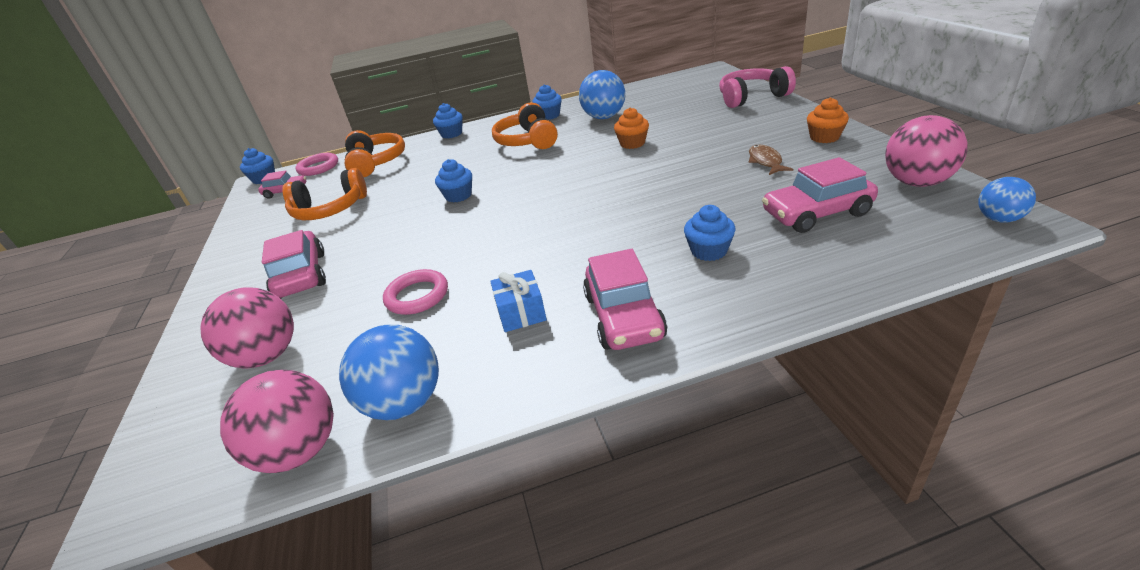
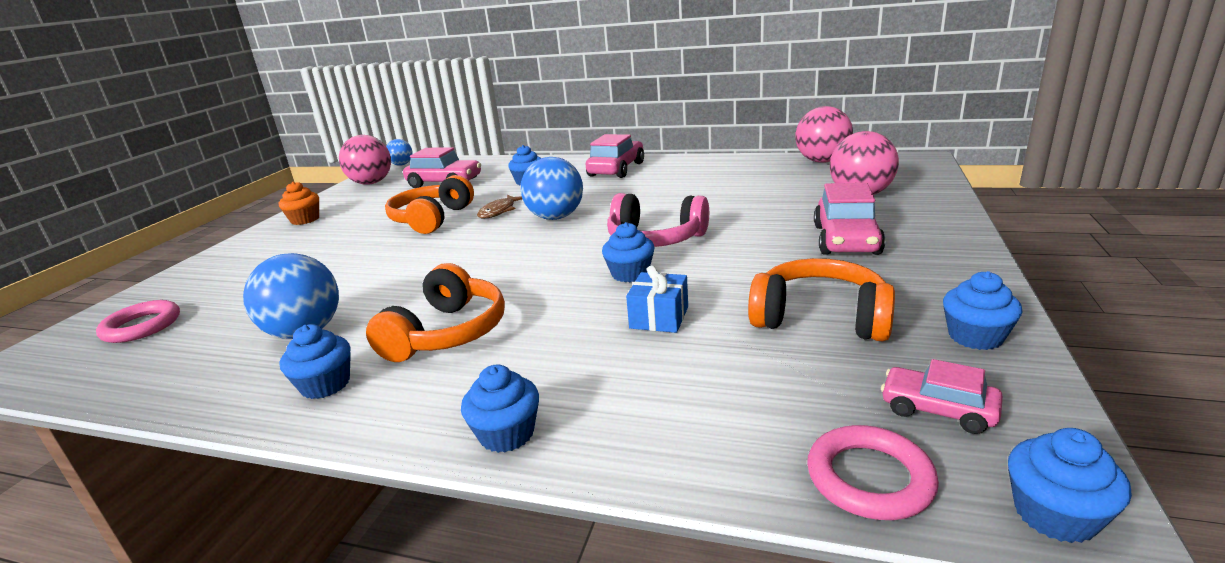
camera: 150 degrees left, 10 degrees down
blue ball [339,325,439,420] -> blue ball moved to [520,157,583,220]
orange headphones [345,130,405,177] -> orange headphones moved to [385,175,474,234]
pink ring [383,269,448,315] -> pink ring moved to [96,300,180,343]
blue gift [490,270,547,332] -> blue gift moved to [626,265,688,333]
orange cupcake [614,107,649,149] -> none
pink headphones [719,66,796,108] -> pink headphones moved to [607,193,709,247]
brown fish [749,145,793,175] -> brown fish moved to [477,195,522,218]
none -> blue cupcake [943,271,1022,350]

